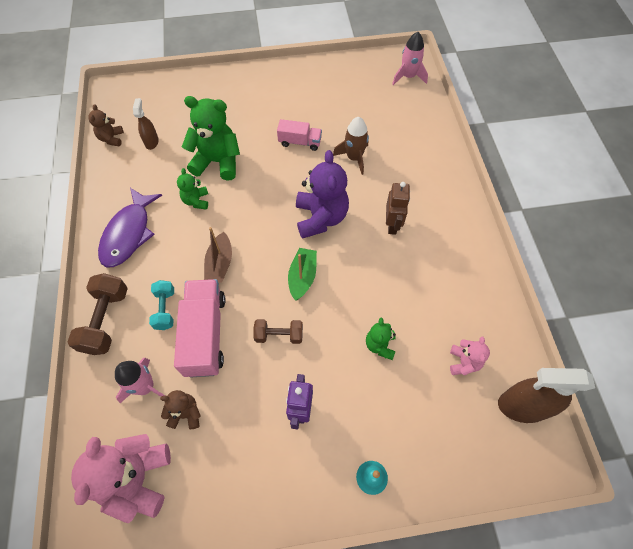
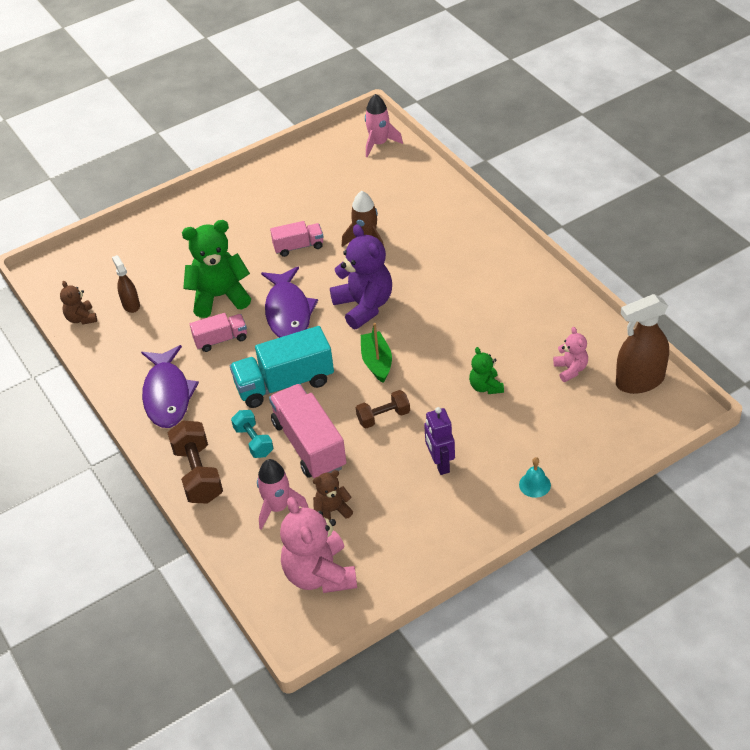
camera: 20 degrees left, 15 degrees down
green teddy bear [177,168,208,210] -> pink truck [190,313,247,352]
brown boat [204,227,232,283] -> turquoise truck [230,326,334,408]
brown robot [386,182,410,235] -> none
none -> purple fish [261,266,318,338]

